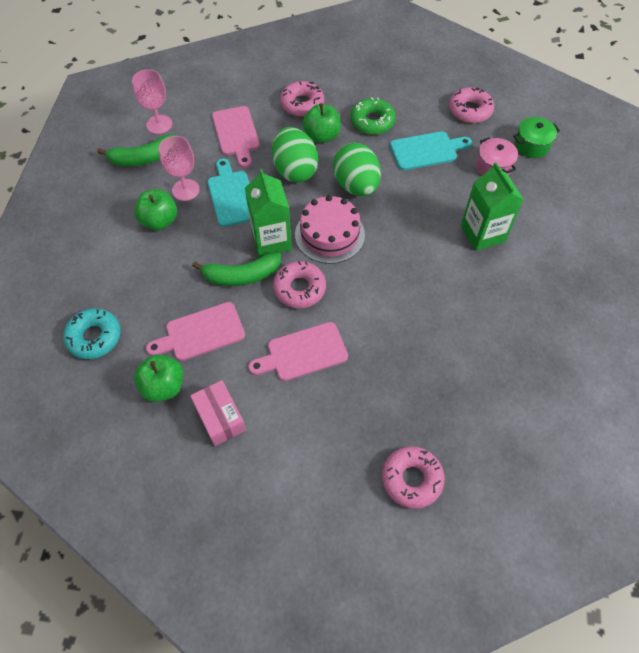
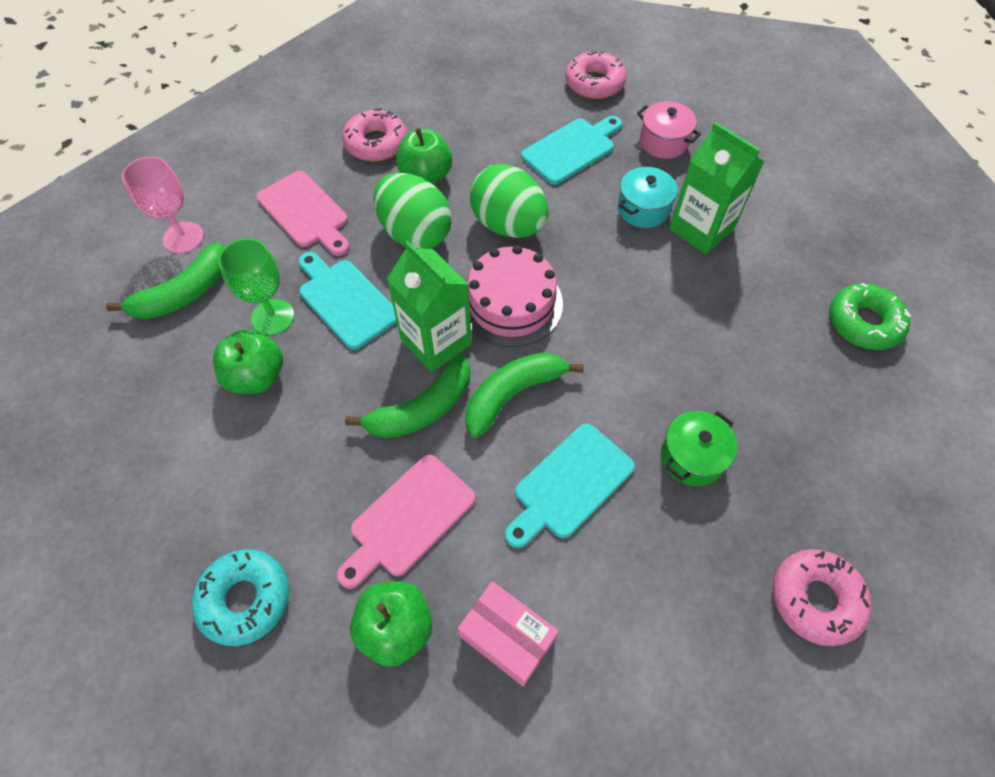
camera: 25 degrees left, 0 degrees up
pink goblet [159,136,200,201] -> green goblet [218,238,294,335]
pink cutting board [248,322,348,381] -> turquoise cutting board [505,423,635,548]
pink donut [273,261,326,308] -> green banana [465,352,584,438]
green donut [350,97,396,135] -> green donut moved to [829,283,911,350]
green pot [513,117,560,158] -> green pot moved to [661,411,738,486]
none -> turquoise pot [618,167,678,228]

